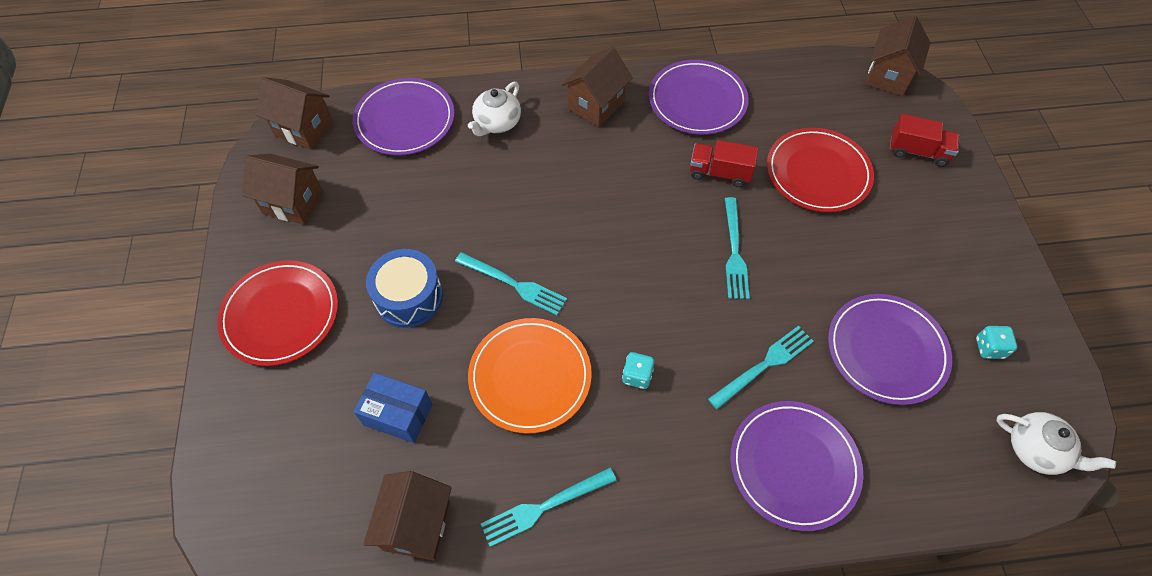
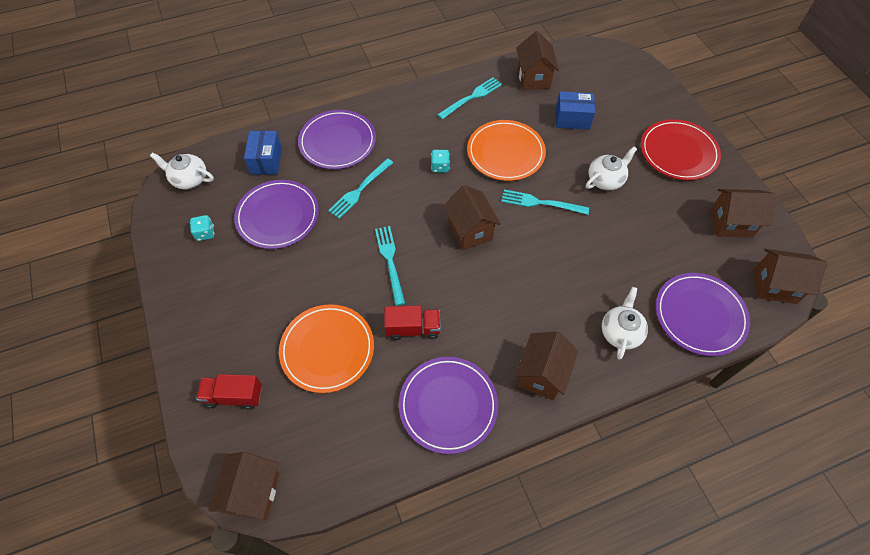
camera: 165 degrees right, 0 degrees up
blue drum [366,249,443,328] -> white teapot [586,146,637,191]
red plate [767,128,874,212] -> orange plate [279,304,374,393]
none -> blue box [244,131,282,175]
none -> brown house [443,185,501,251]

